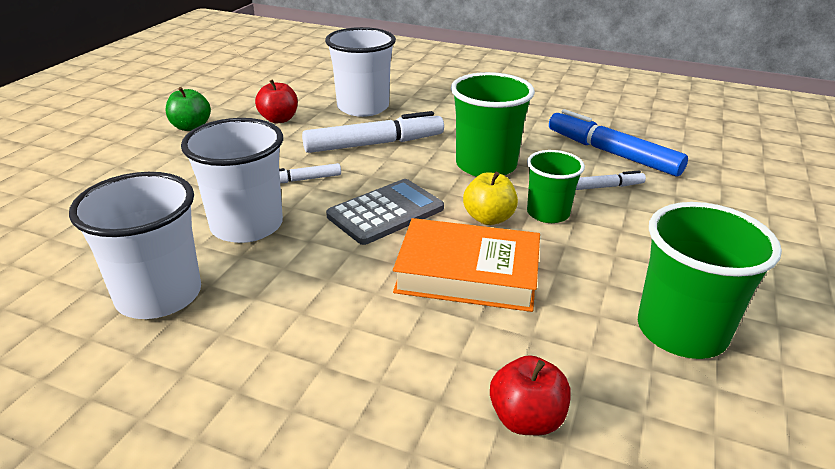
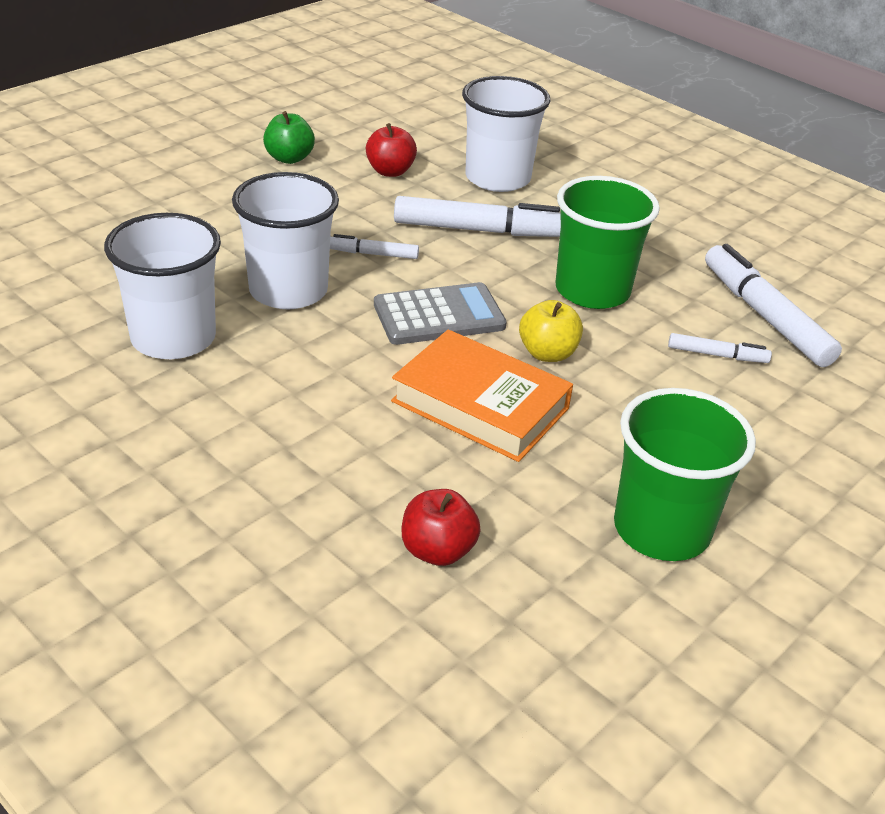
camera: 20 degrees right, 5 degrees up
green cup [527,150,585,223] -> none
blue marker [549,109,688,177] -> white marker [705,244,842,367]

